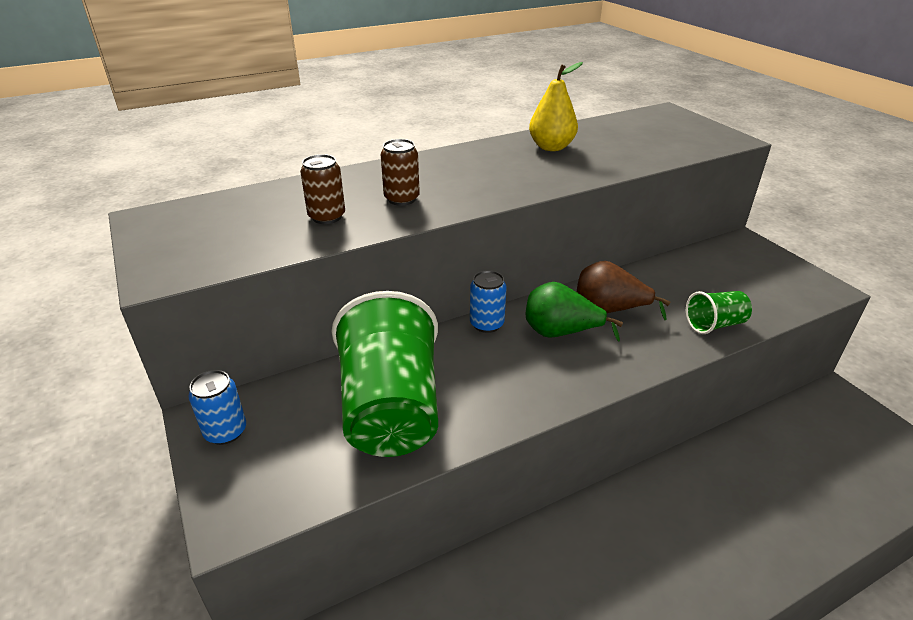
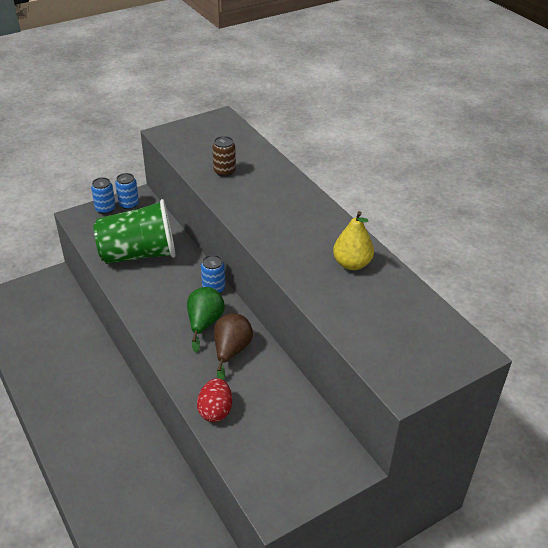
camera: 85 degrees right, 5 degrees up
brown can [381,139,420,206] -> none
green cup [686,291,752,334] -> red egg [197,378,232,422]
none -> blue can [91,177,116,214]

